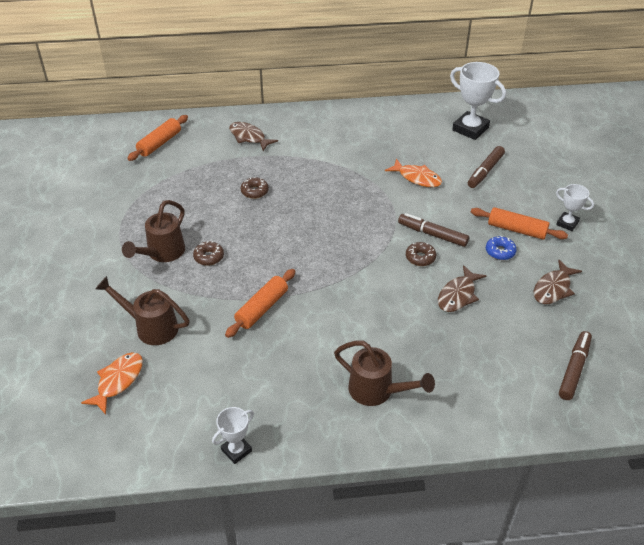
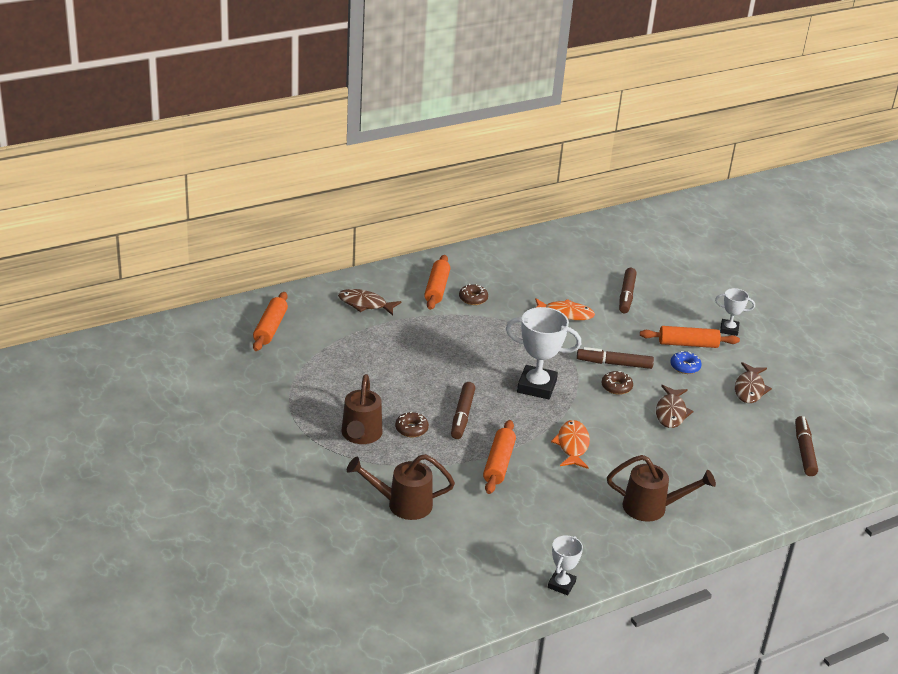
camera: 25 degrees left, 10 degrees down
orange fish [81,352,143,414] -> orange fish moved to [551,420,590,469]
brown donut [241,177,269,199] -> brown donut moved to [459,284,488,305]
white trophy [450,62,506,140] -> white trophy moved to [506,307,581,399]
none -> orange rolling pin [424,255,450,310]
none -> brown marker [451,382,475,439]

